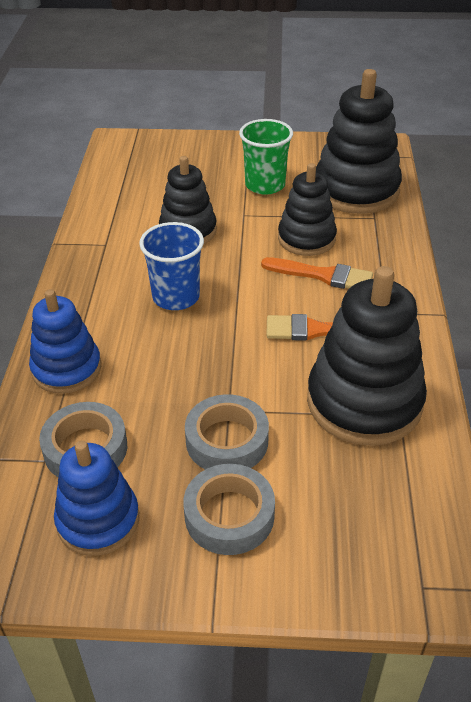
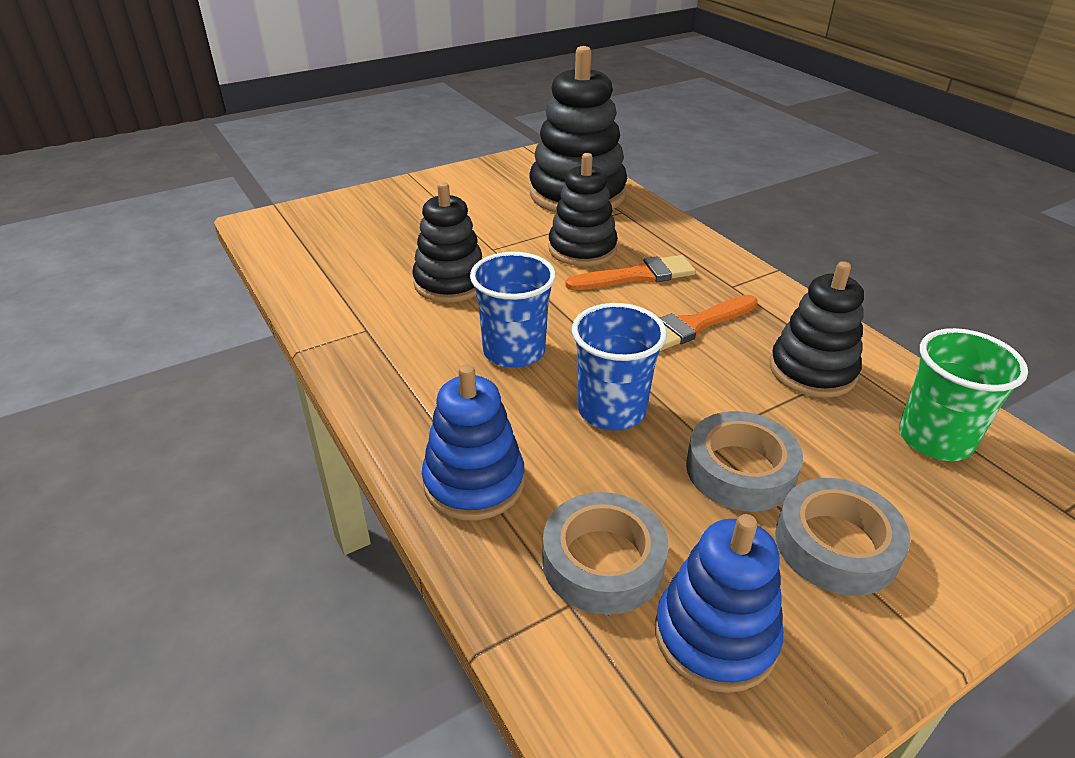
camera: 35 degrees left, 5 degrees down
green cup [239,119,293,195] -> green cup moved to [899,328,1028,461]
black stacking toy [307,266,427,446] -> black stacking toy [770,261,864,398], size x0.63
none -> blue cup [572,303,667,430]

